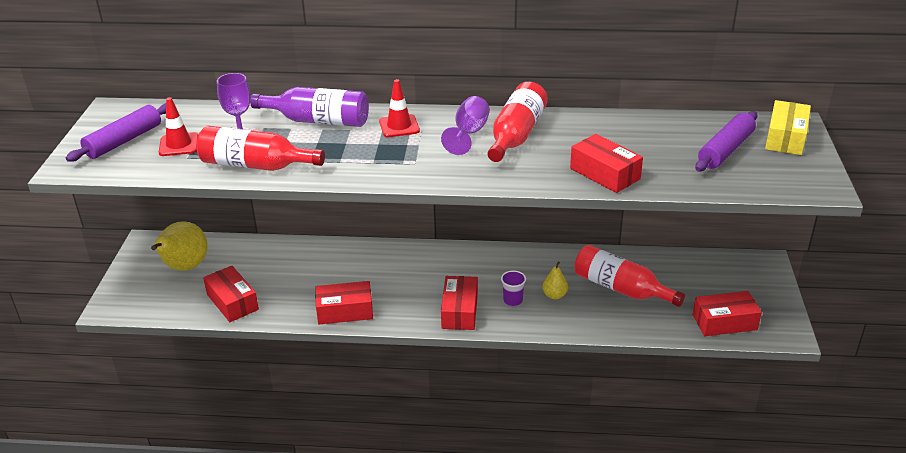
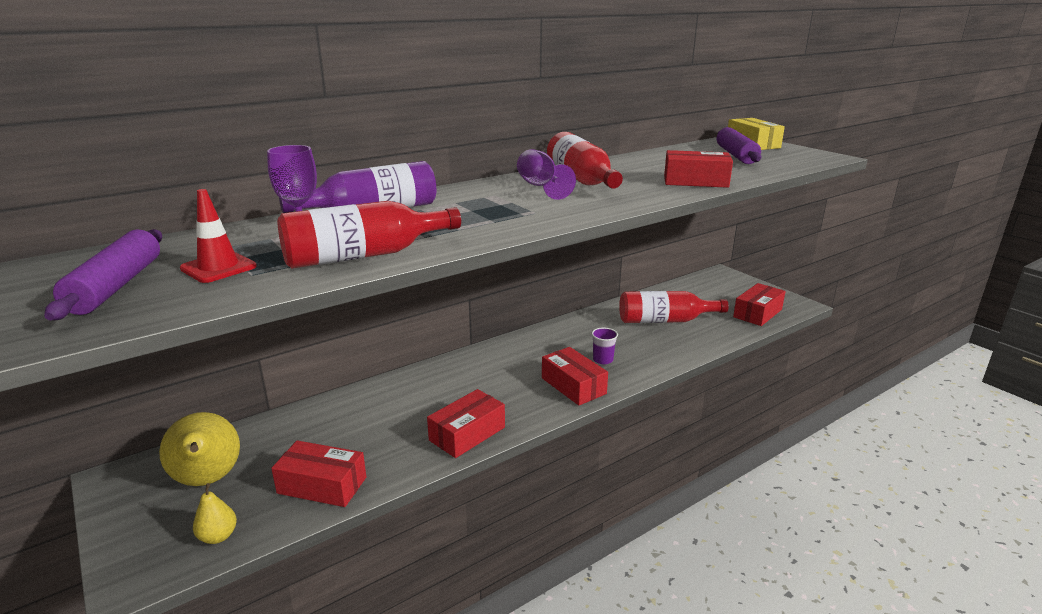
camera: 40 degrees left, 10 degrees down
red traffic cone [379,79,420,137] -> none
yellow pear [542,262,568,299] -> yellow pear moved to [193,483,237,544]

